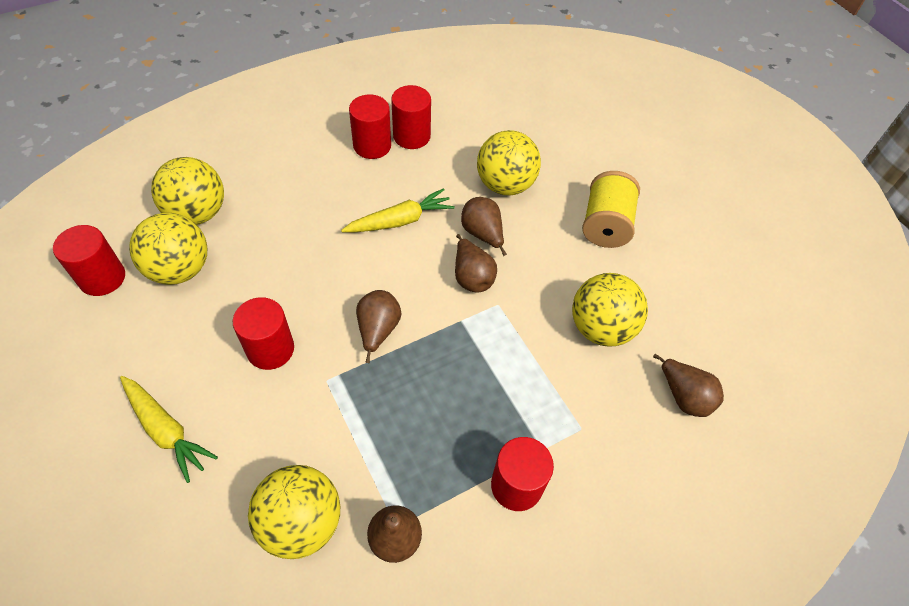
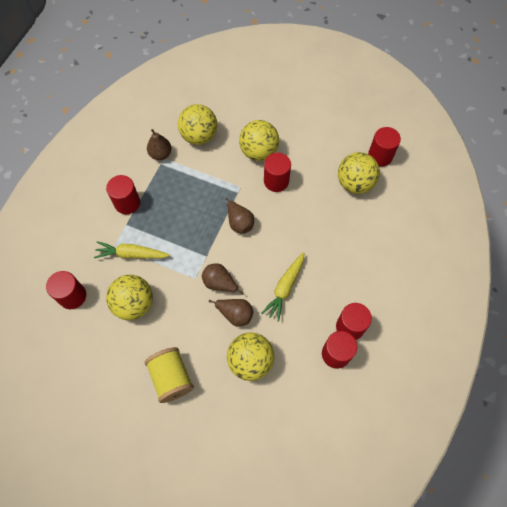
camera: 145 degrees right, 10 degrees up
yellow carrot [120,376,218,483] -> yellow carrot moved to [94,241,170,259]
yellow ball [151,157,224,225] -> yellow ball moved to [239,120,279,161]
brown pear [653,354,724,417] -> red cylinder [46,271,86,309]

